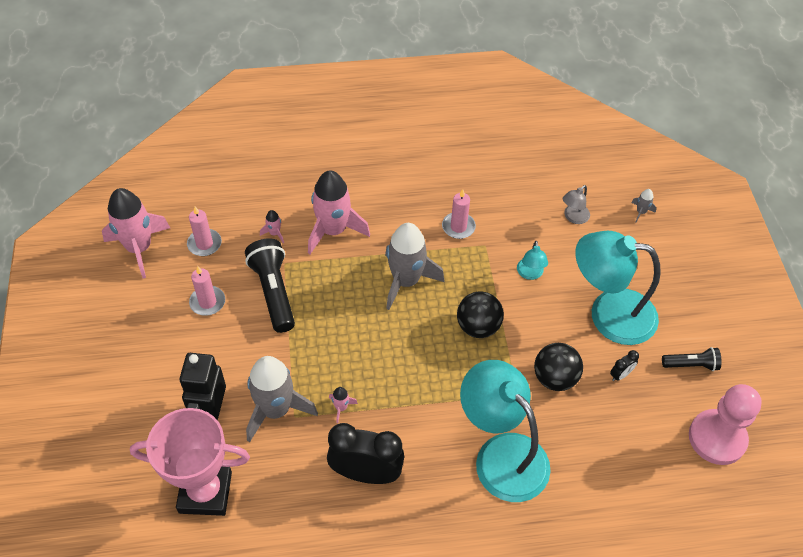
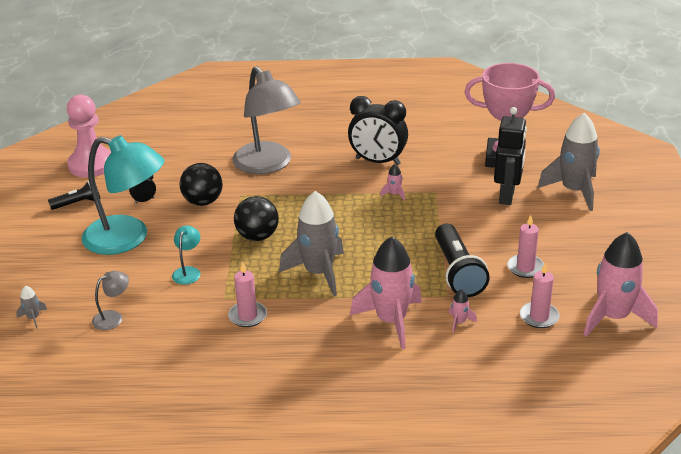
camera: 170 degrees left, 20 degrees down
grey rocket [246,356,318,442] -> grey rocket moved to [538,113,600,211]
turquoise lamp [460,360,551,502] -> grey lamp [232,66,301,174]
black flashlight [662,347,722,371] -> black flashlight turned 150 degrees clockwise [48,181,101,210]

